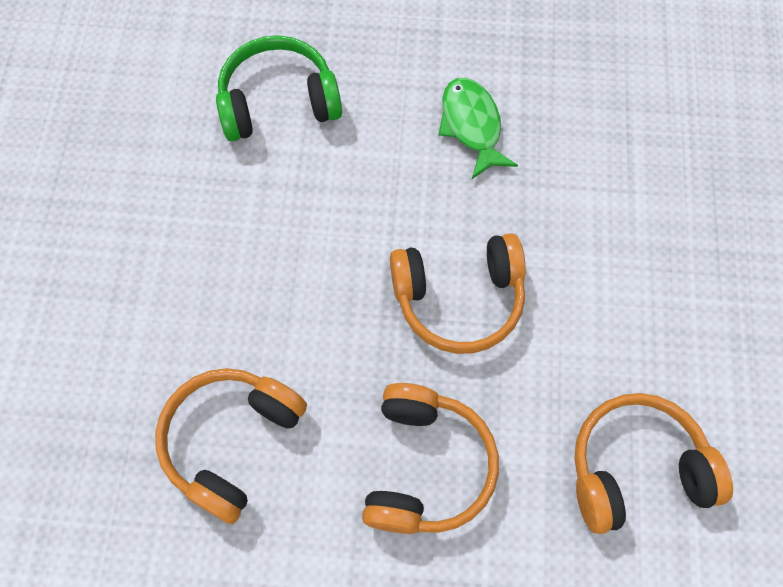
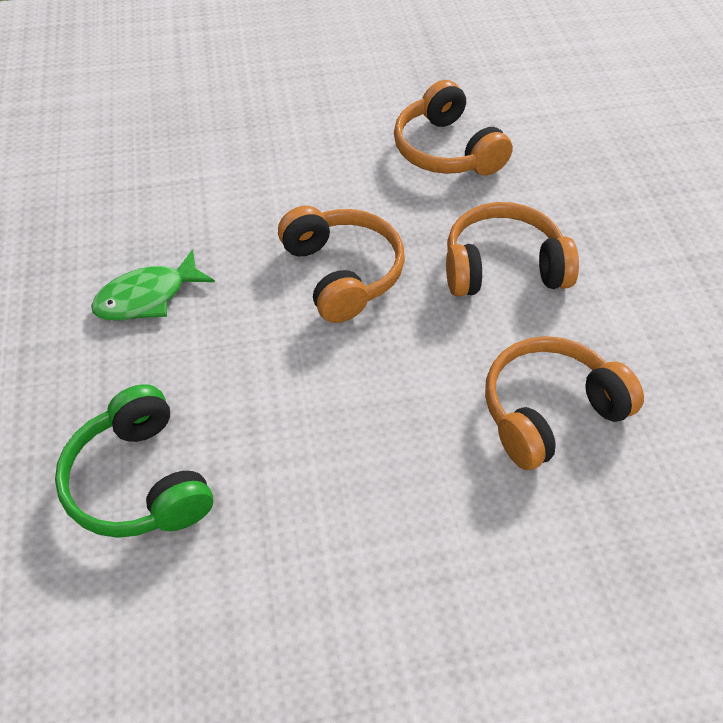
camera: 105 degrees left, 15 degrees down
orange headphones [155,368,307,524] -> orange headphones turned 135 degrees clockwise [485,336,644,470]

